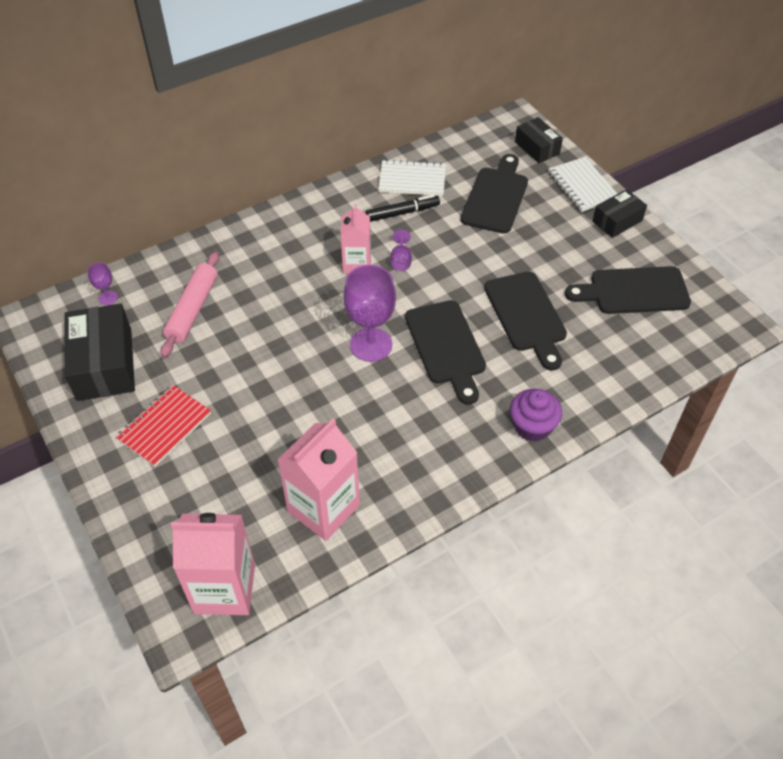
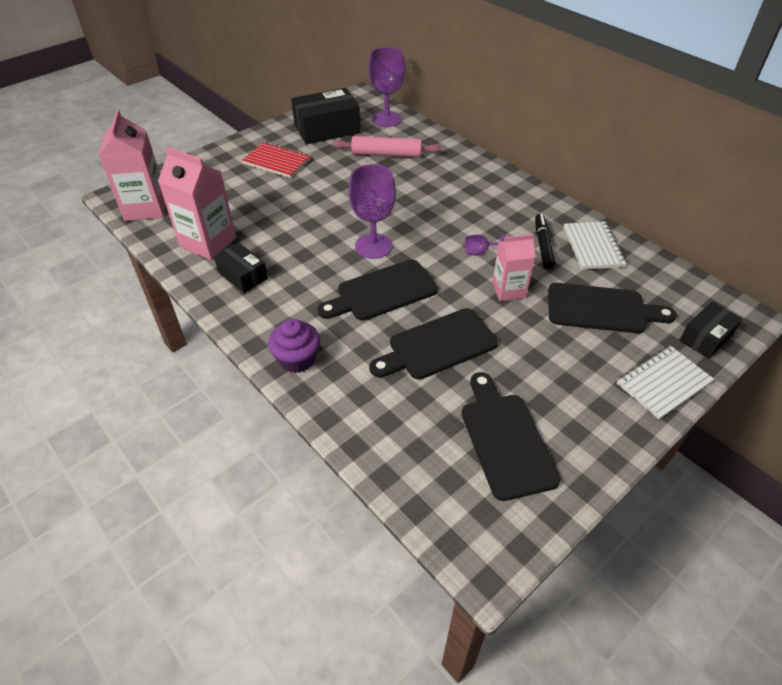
camera: 80 degrees right, 5 degrees down
purple goblet [87,262,118,305] -> purple goblet [369,47,405,127], size x2.16
pink carton [341,204,371,274] -> pink carton moved to [492,234,535,301]
black marker [365,195,440,222] -> black marker turned 150 degrees counterclockwise [535,214,555,269]
black box [592,189,647,238] -> black box moved to [214,243,268,293]

